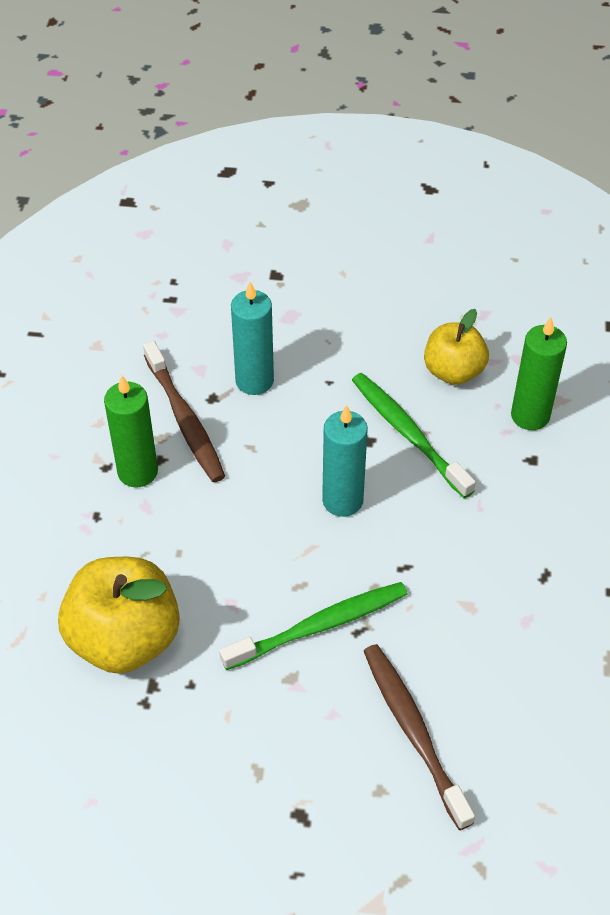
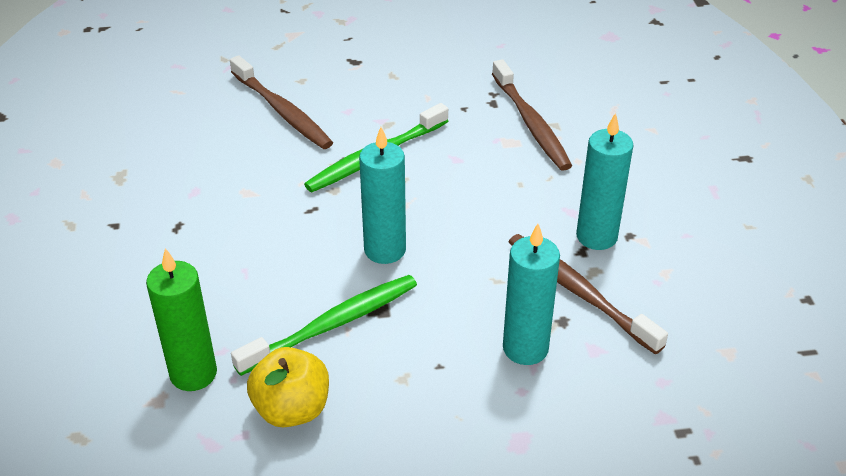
camera: 165 degrees right, 10 degrees down
yellow apple [58,557,180,674] -> brown toothbrush [492,59,572,171]
green candle [104,376,158,487] -> turquoise candle [576,113,633,250]
green toothbrush [352,373,476,498] -> green toothbrush turned 75 degrees counterclockwise [231,275,417,376]

